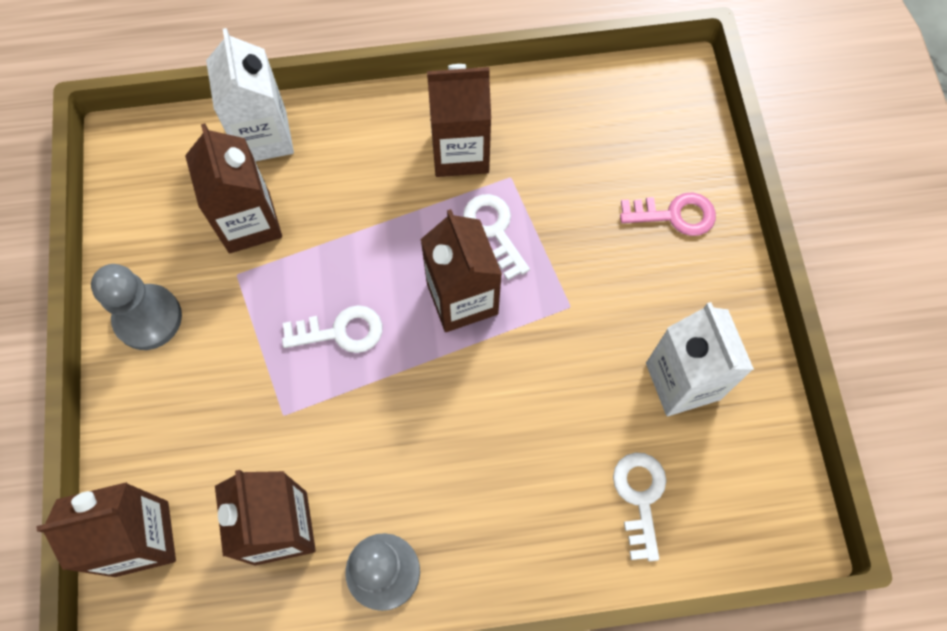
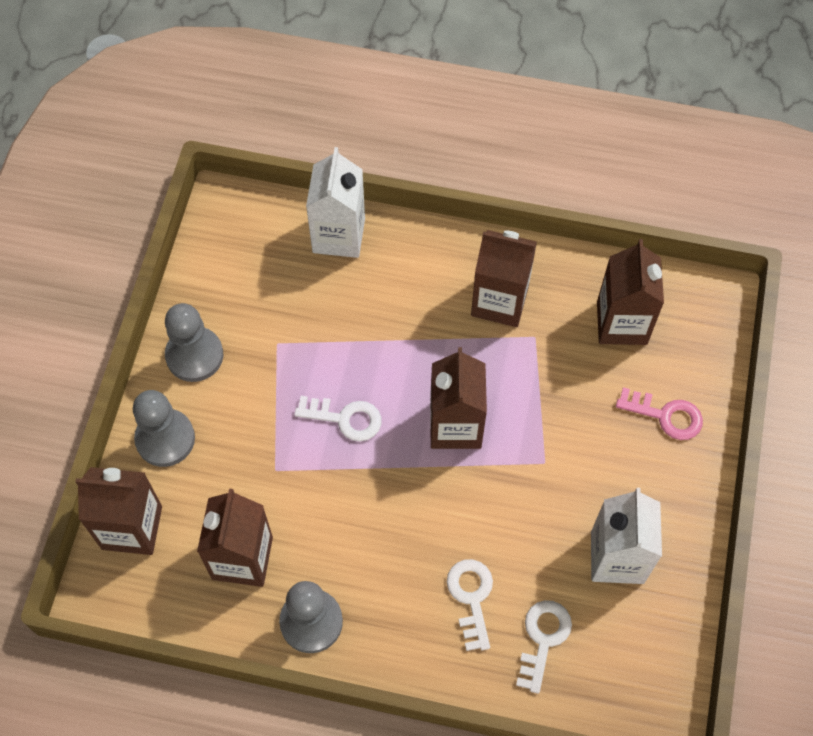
camera: 20 degrees right, 5 degrees down
brown carton [185,123,282,253] -> brown carton moved to [597,239,664,345]
white key [463,194,530,280] -> white key moved to [447,559,493,651]
none -> grey pawn [133,390,195,467]

